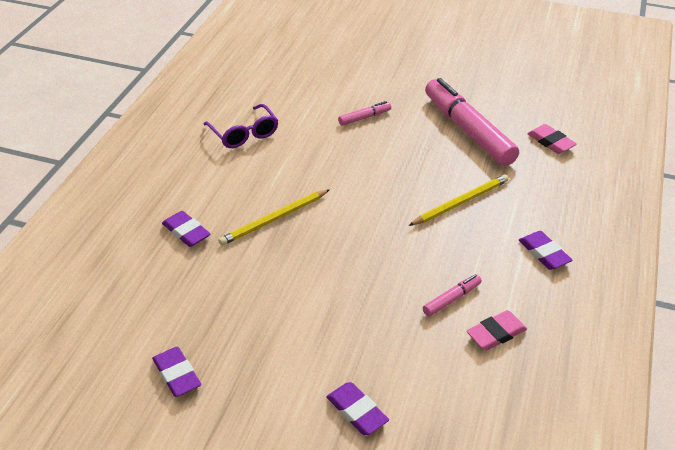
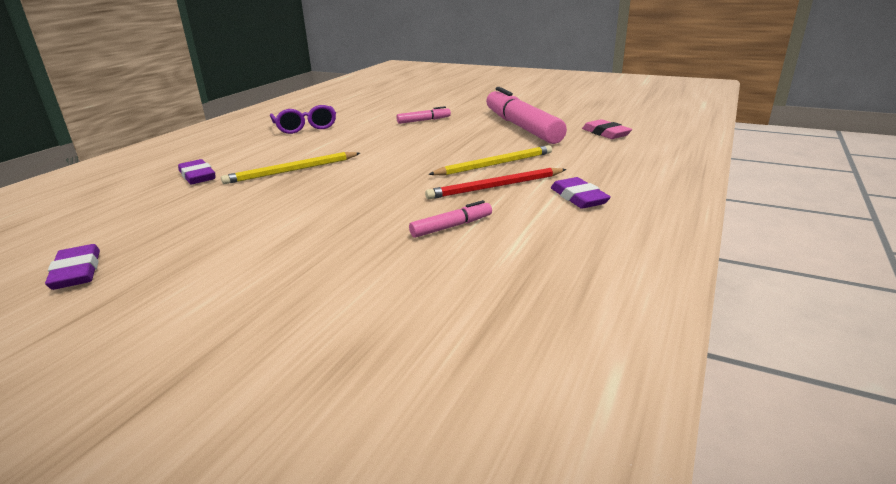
camera: 10 degrees right, 15 degrees down
purple eraser [326,382,389,435] -> none
pink eraser [467,310,527,350] -> none
none -> red pencil [425,168,566,199]

